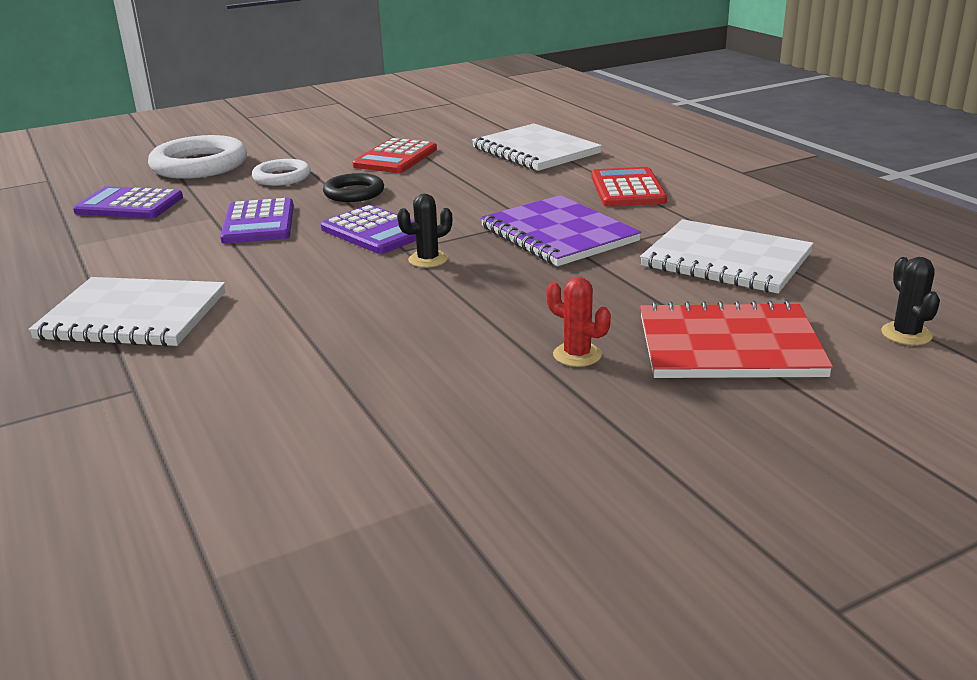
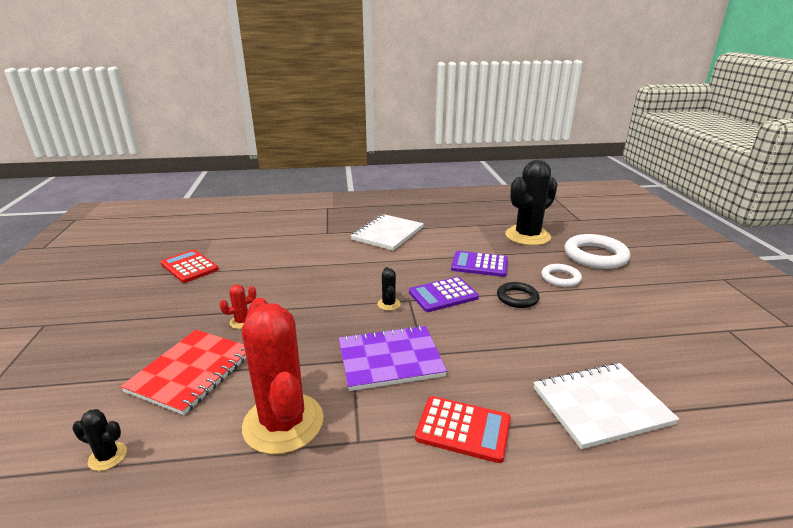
camera: 110 degrees right, 0 degrees up
purple calculator [73,186,183,218] -> black cactus [505,160,558,246]
red calculator [352,138,437,173] -> red calculator moved to [160,250,219,283]
white notebook [640,219,814,293] -> red cactus [242,298,324,455]

